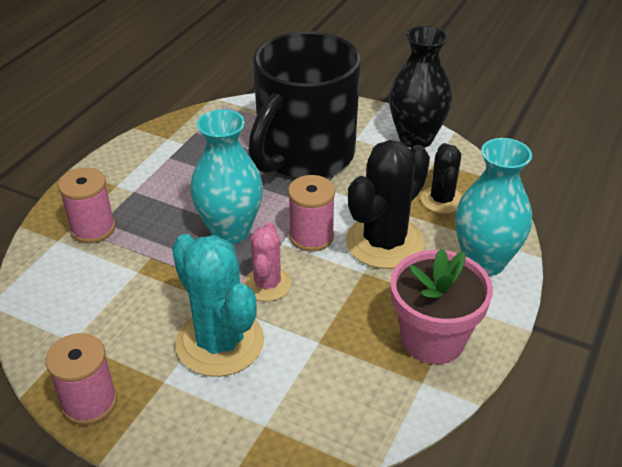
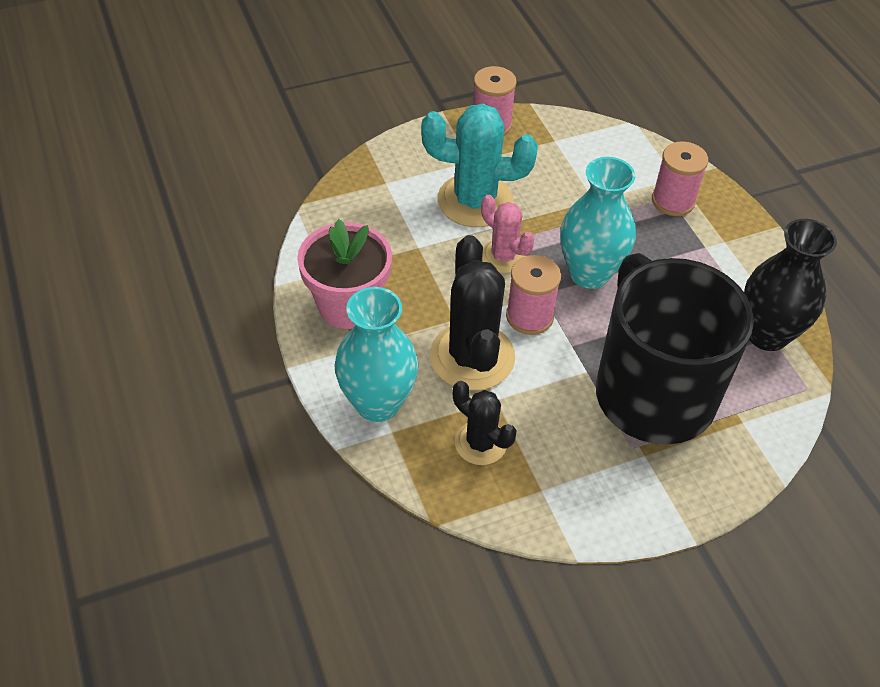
camera: 130 degrees right, 10 degrees up
black vase [389,26,452,148] -> black vase moved to [744,219,837,351]

